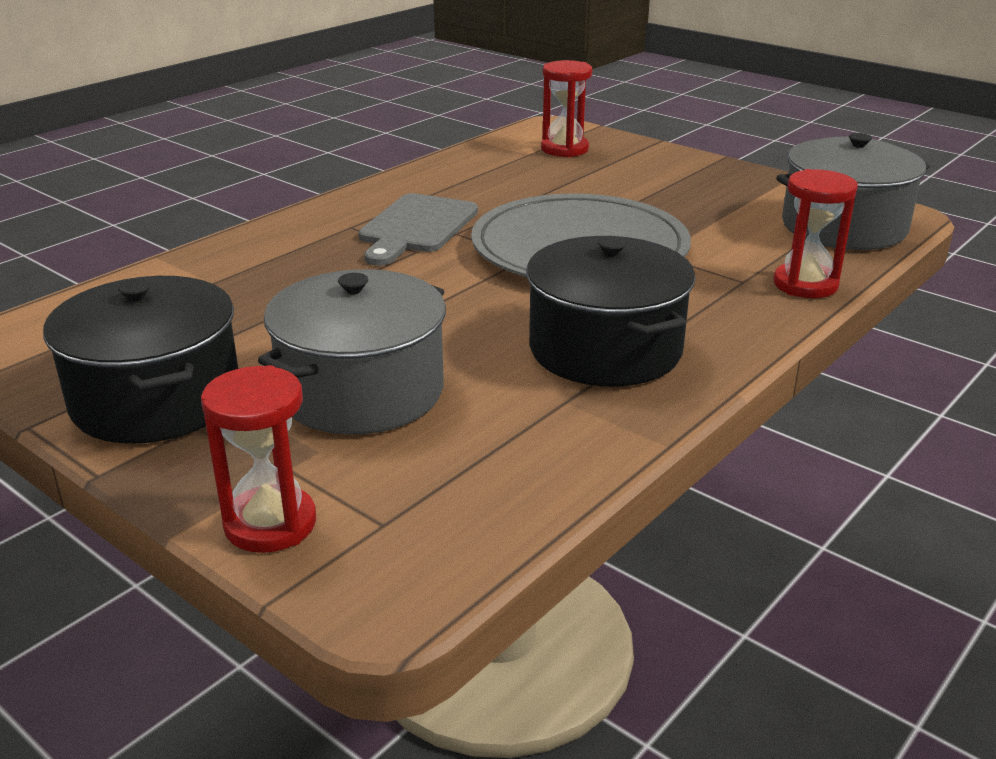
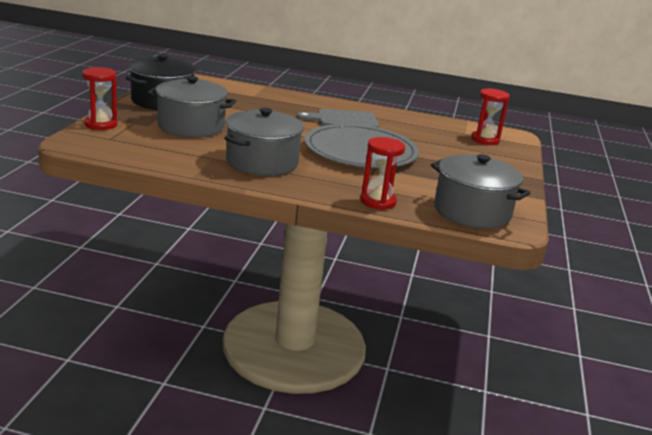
camera: 60 degrees right, 5 degrees down
black pot [526,236,696,387] -> grey pot [225,108,304,176]

